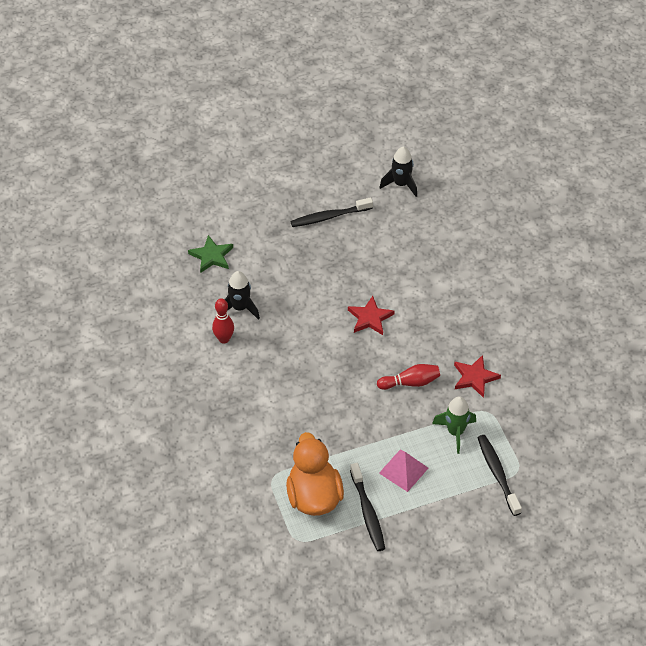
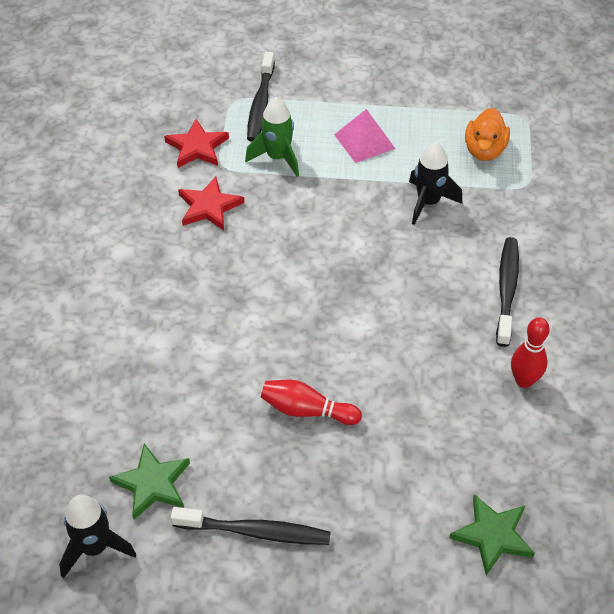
camera: 155 degrees left, 0 degrees up
black rocket [225,271,260,320] -> black rocket moved to [409,142,462,225]
orange duck [286,432,344,516] -> orange duck [465,108,510,161], size x0.63
red star [348,296,395,335] -> red star moved to [164,119,229,168]
black toothbrush [350,463,385,551] -> black toothbrush moved to [496,237,519,347]
red bowling pin [377,364,440,390] -> red bowling pin moved to [261,380,362,425]
none -> green star [109,444,190,520]

